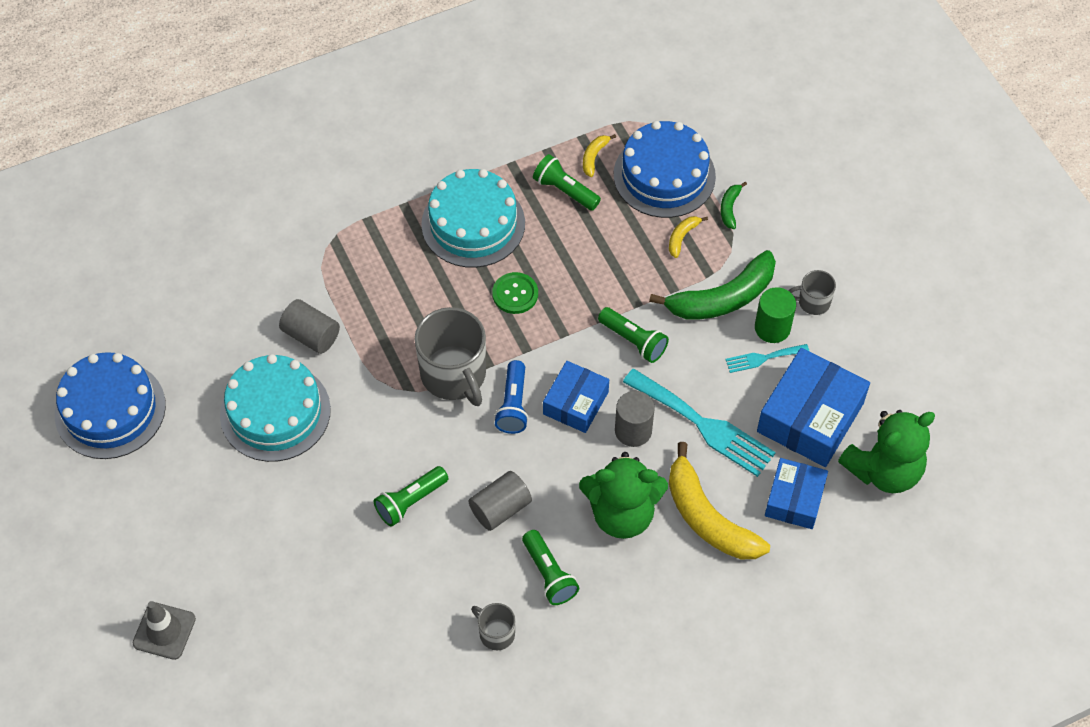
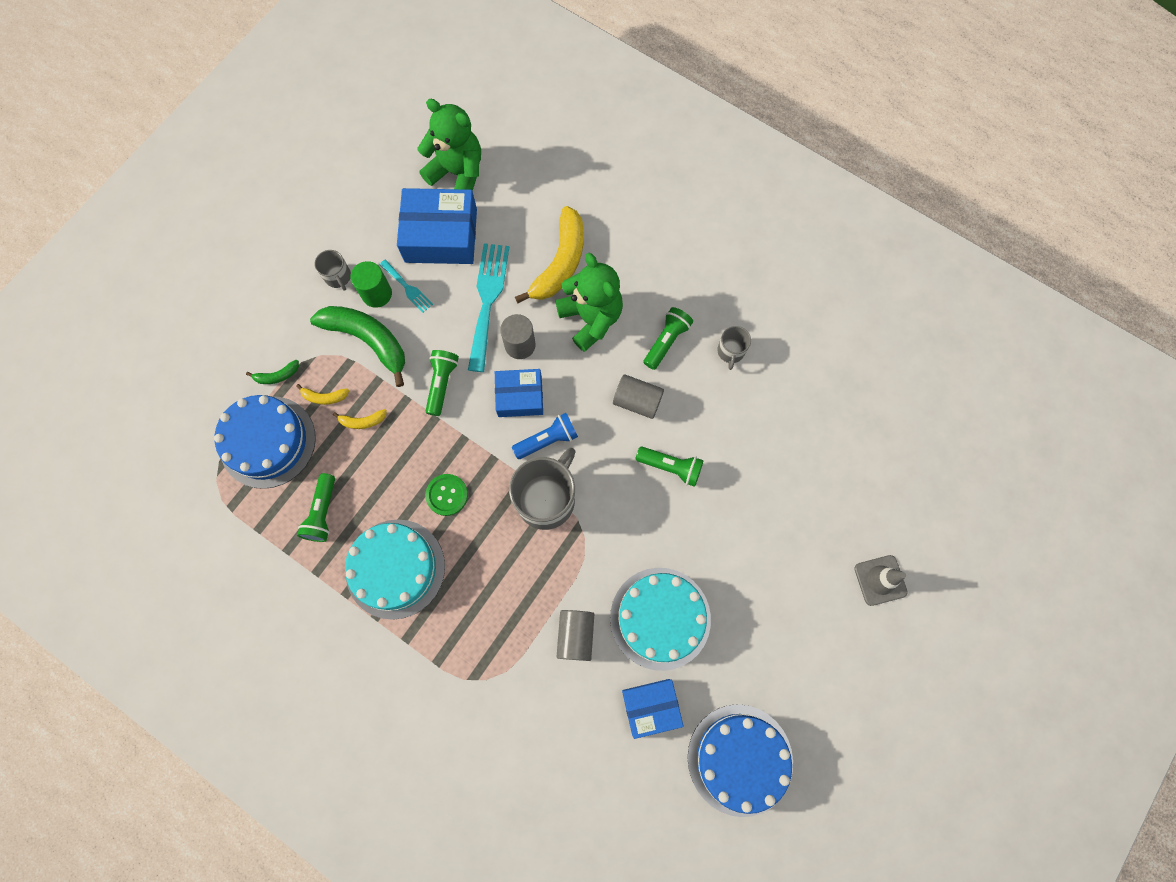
camera: 120 degrees left, 15 degrees up
yellow banana [583,134,616,177] -> yellow banana moved to [333,409,387,429]
blue box [765,458,828,529] -> blue box moved to [622,679,684,739]

